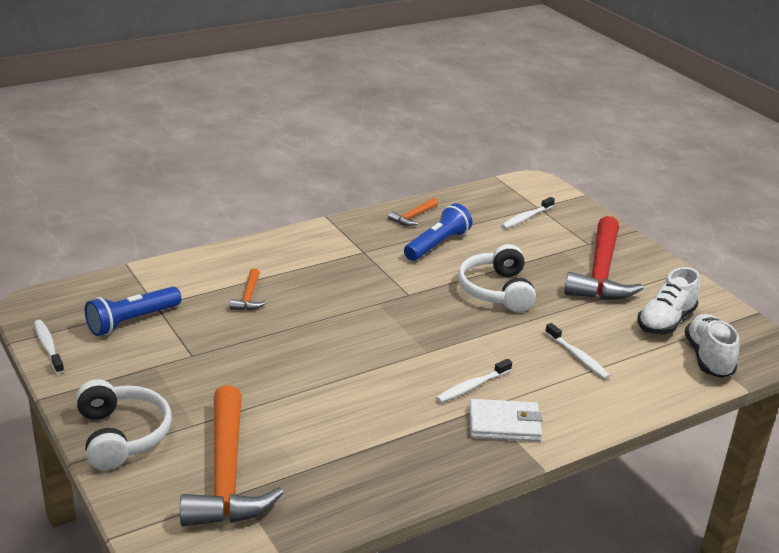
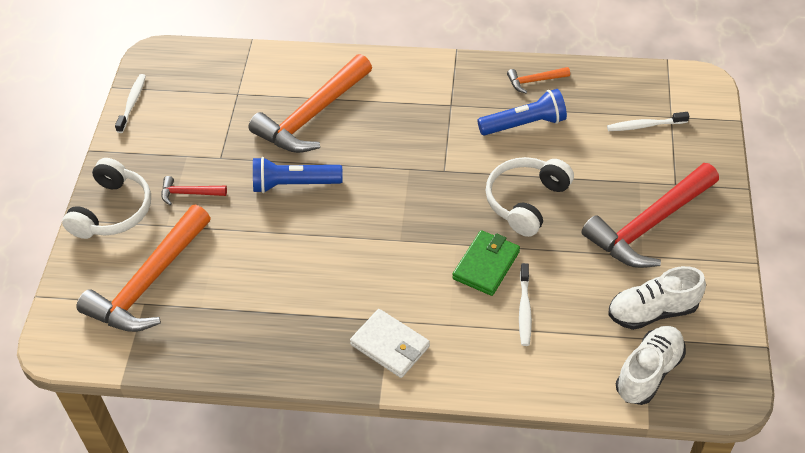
camera: 40 degrees right, 20 degrees up
blue flashlight [85,286,181,336] -> blue flashlight moved to [253,157,343,193]
orange hammer [230,268,266,310] -> orange hammer [249,54,372,153], size x2.26
white toothbrush [436,359,512,403] -> none
none -> red hammer [161,176,227,206]
none -> green wallet [452,230,520,296]

